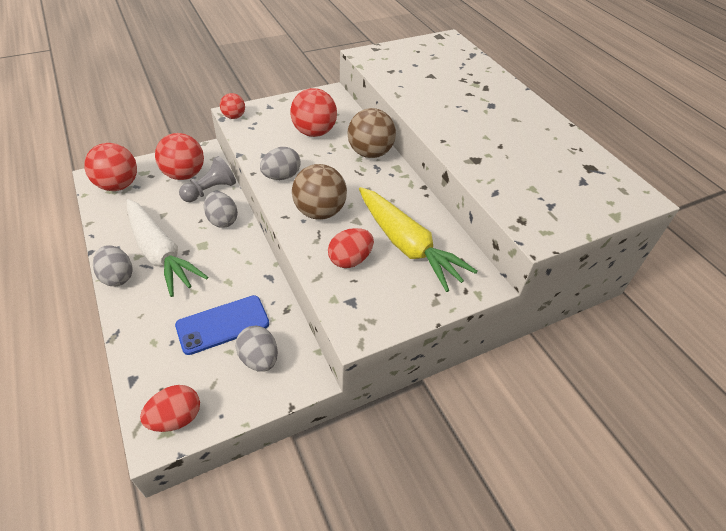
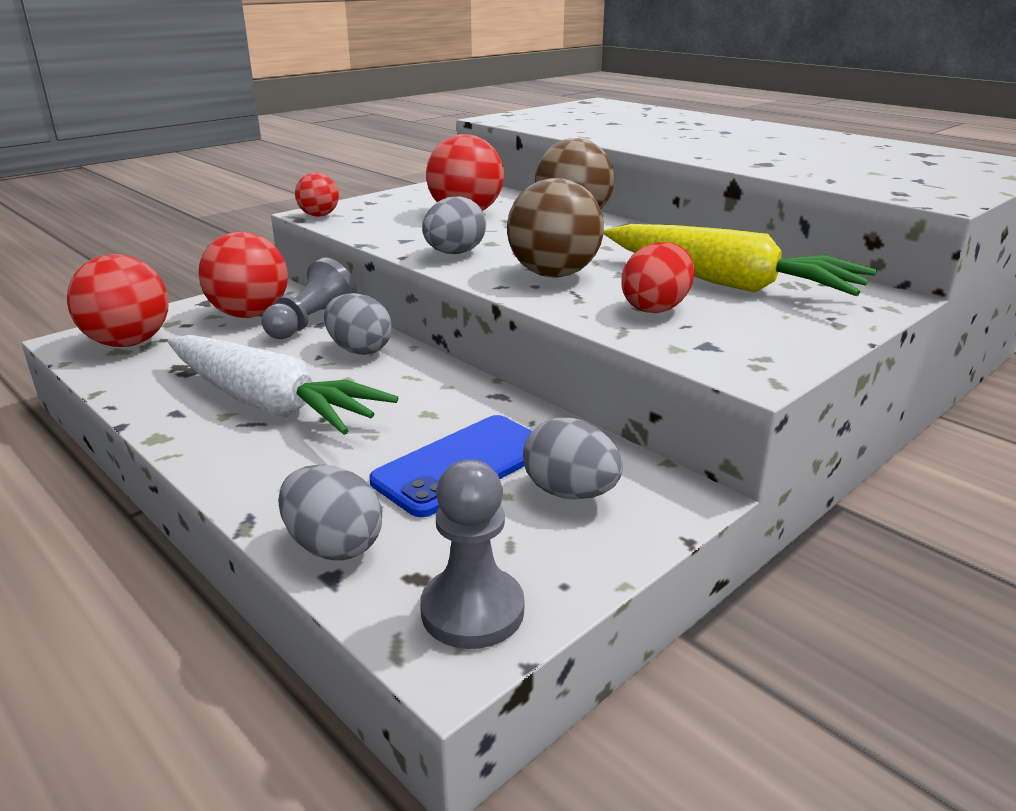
camera: 15 degrees left, 20 degrees down
grey egg [93,245,133,286] -> grey egg moved to [278,465,382,560]
red egg [140,385,200,432] -> grey pawn [420,460,524,649]

